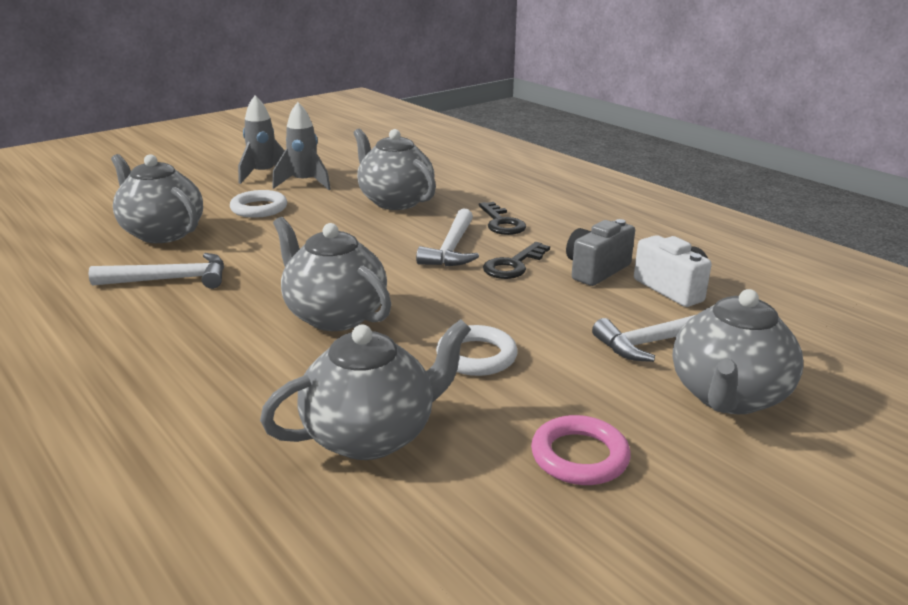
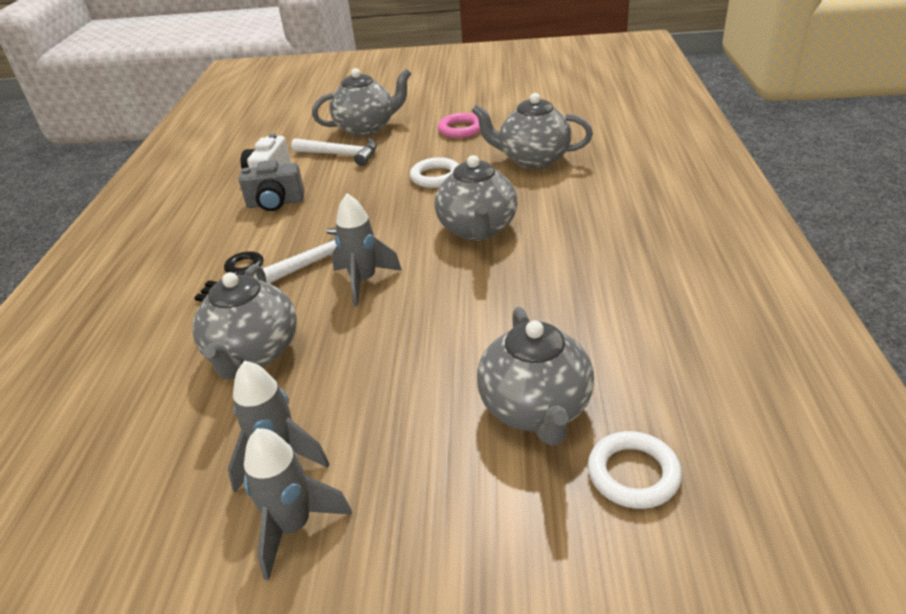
camera: 135 degrees left, 10 degrees up
white hammer [88,253,224,289] -> none
white ring [230,190,287,218] -> white ring moved to [588,431,682,509]
black key [483,242,550,279] -> none
none -> grey rocket [332,193,402,307]

